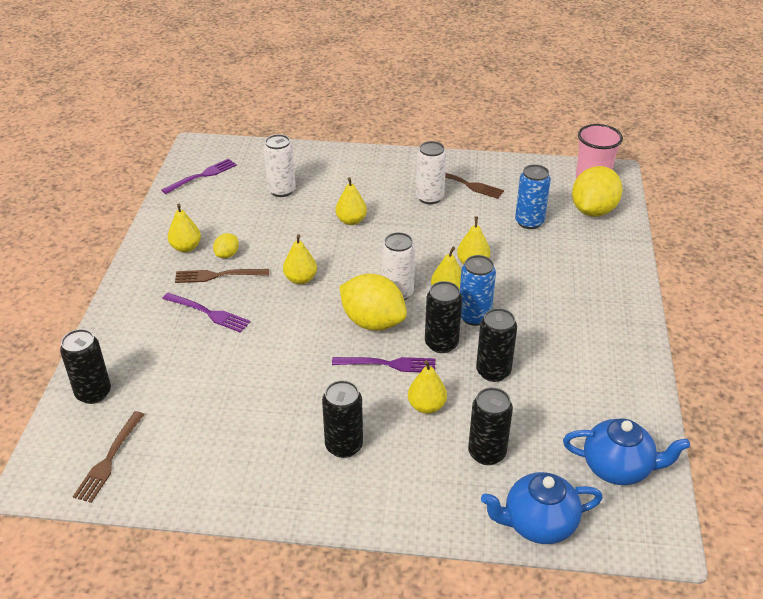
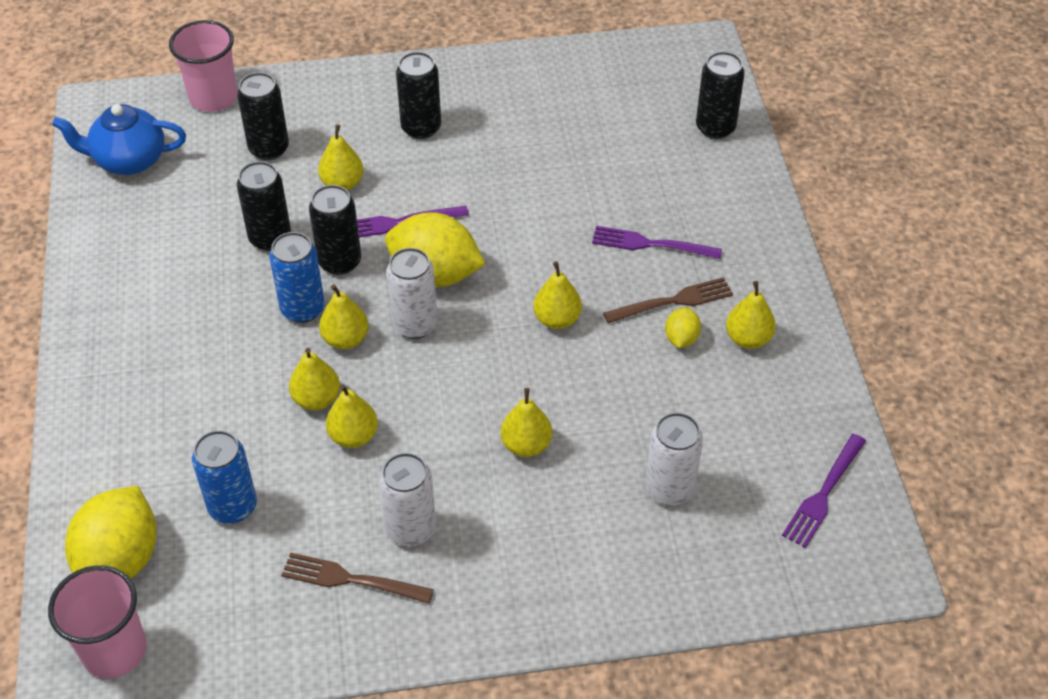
camera: 165 degrees right, 10 degrees up
brown fork [73,411,145,503] -> none
blue teapot [481,472,603,544] -> pink cup [169,20,237,112]
none -> yellow pear [326,384,378,448]

